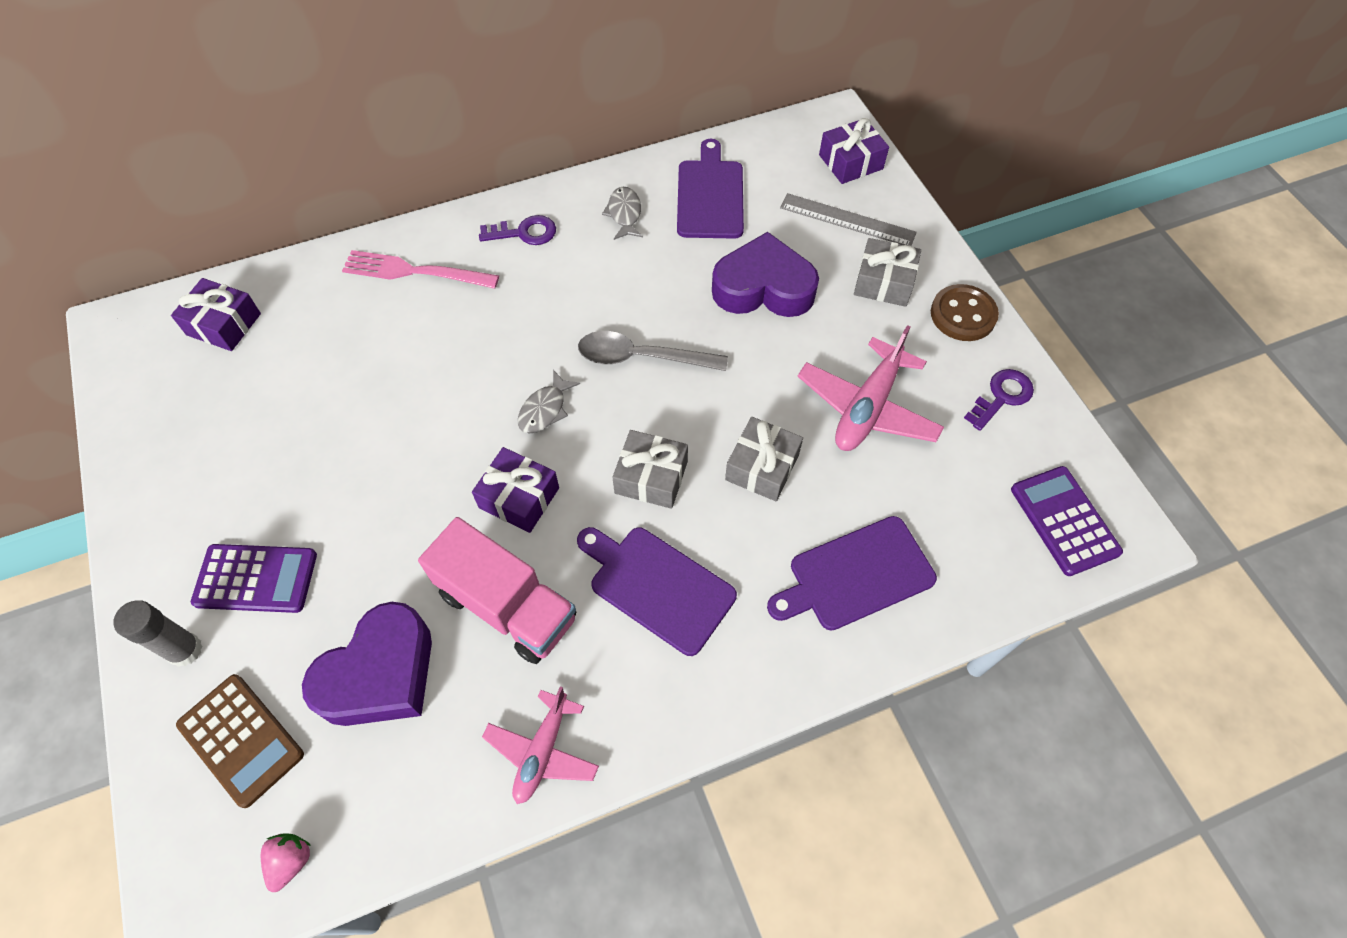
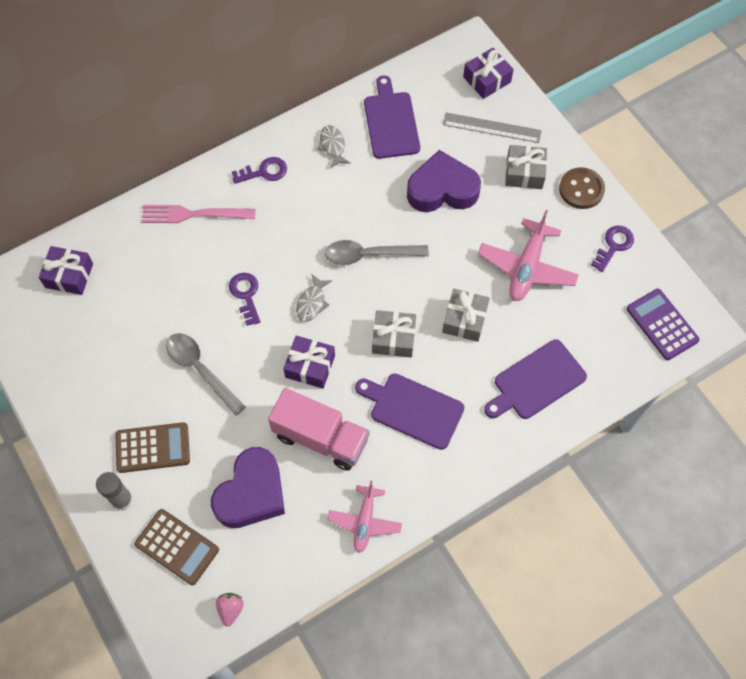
camera: 10 degrees left, 5 degrees up
purple calculator [191,544,317,613] -> brown calculator [115,422,190,473]
none -> grey spoon [166,333,246,416]
none -> purple key [229,273,260,326]

